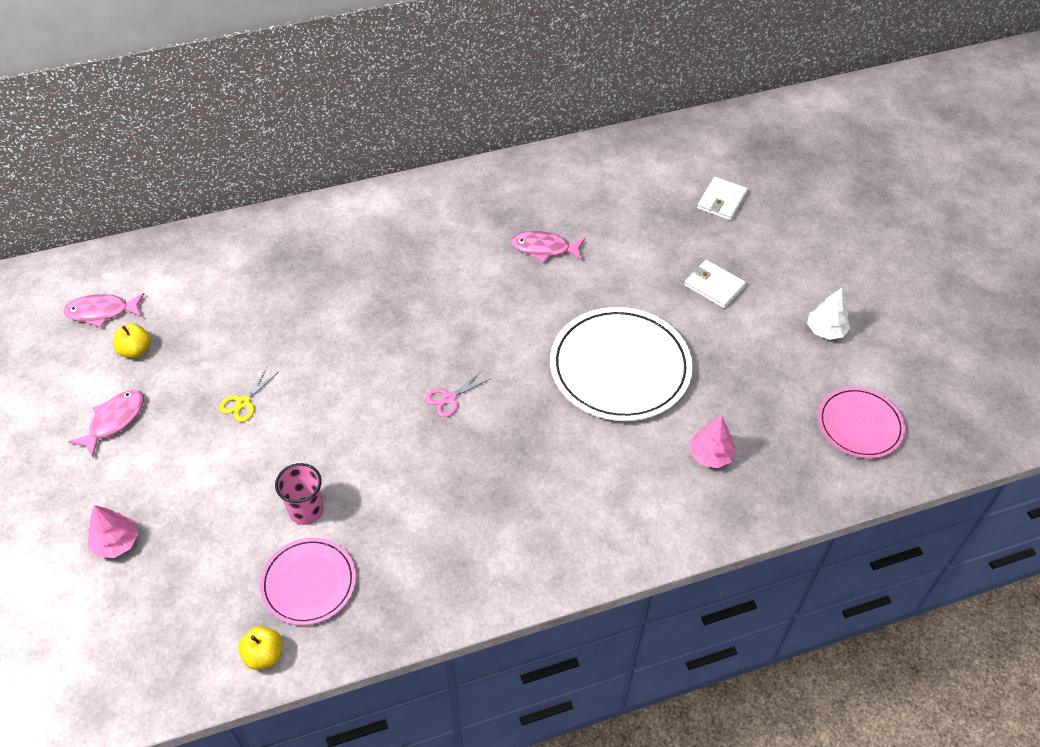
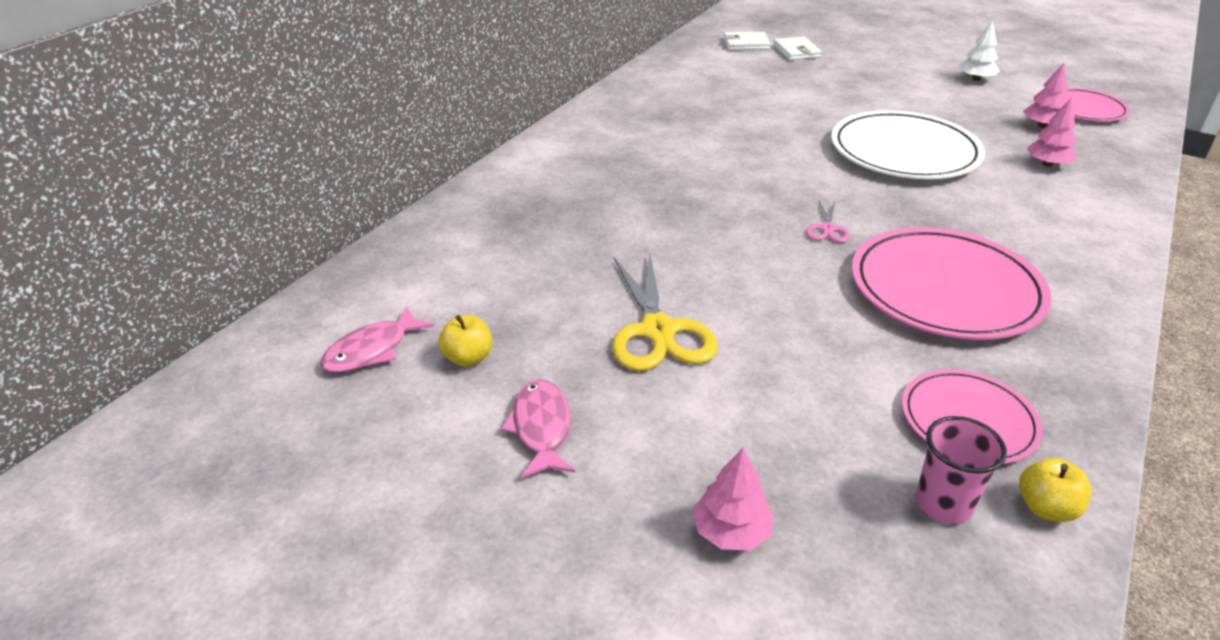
camera: 40 degrees left, 15 degrees down
yellow scissors [219,368,278,422] -> yellow scissors [612,253,718,371], size x2.04
pink cup [275,463,324,525] -> pink cup moved to [915,416,1007,524]
pink fish [511,231,585,263] -> none
white wallet [684,260,746,309] -> white wallet moved to [724,32,770,50]
none -> pink plate [852,227,1051,340]
none -> pink tree [1023,63,1068,128]

